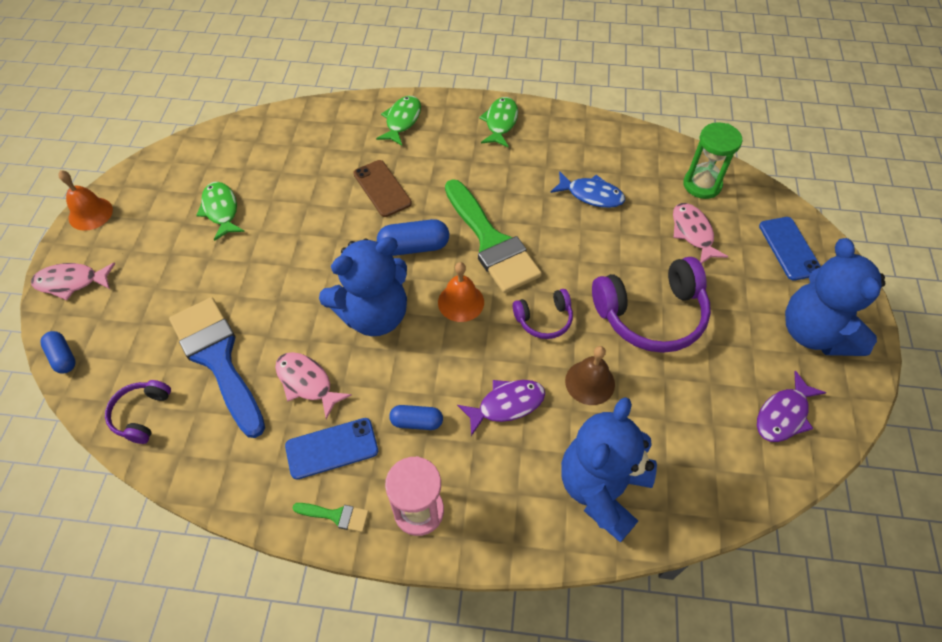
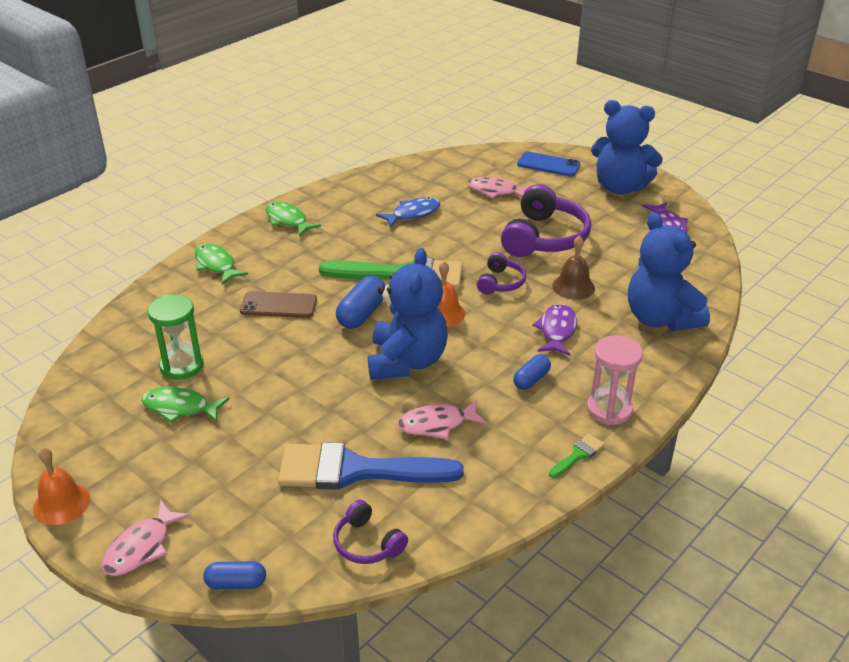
camera: 55 degrees left, 20 degrees down
blue phone [285,418,378,480] -> none
green hourglass [683,122,742,199] -> green hourglass moved to [147,294,204,380]

